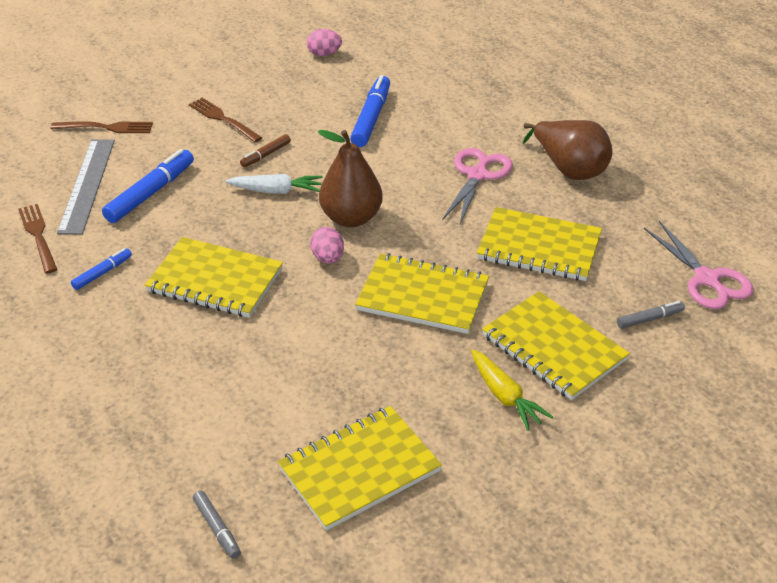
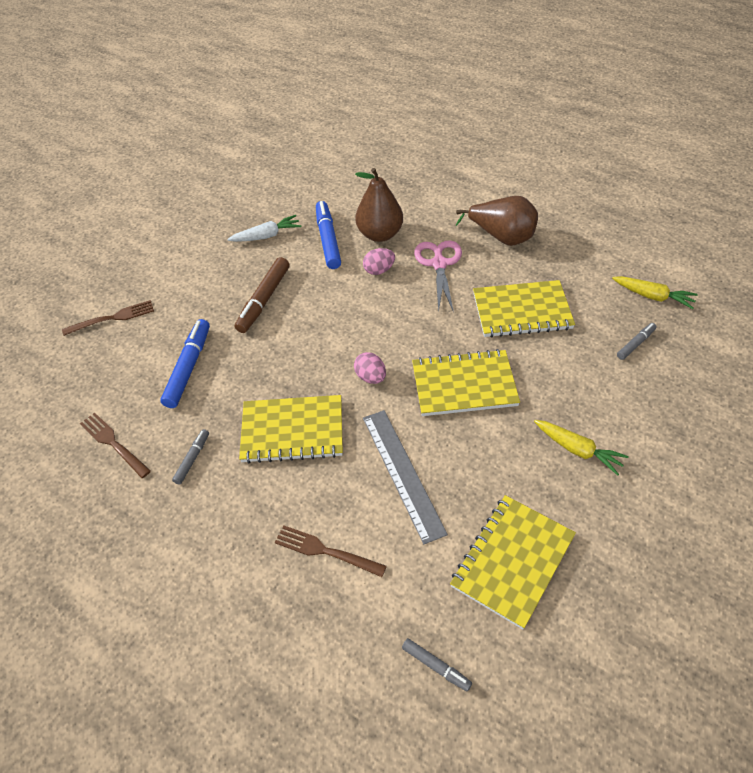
camera: 20 degrees left, 10 degrees up
grey ruler [57,139,115,235] -> grey ruler moved to [363,410,448,544]
blue marker [71,248,132,290] -> grey marker [172,429,209,485]
brown fork [189,98,262,142] -> brown fork moved to [275,525,387,577]
white carrot [225,174,323,194] -> white carrot moved to [227,215,301,242]
brown marker [240,134,291,167] -> brown marker [235,257,290,333], size x1.86
pink egg [307,29,342,56] -> pink egg moved to [363,248,395,275]
brown pear [318,130,383,227] -> brown pear moved to [355,168,403,242]
yellow notebook [482,291,630,400] -> none
pink scissors [644,221,754,309] -> yellow carrot [612,276,698,309]

